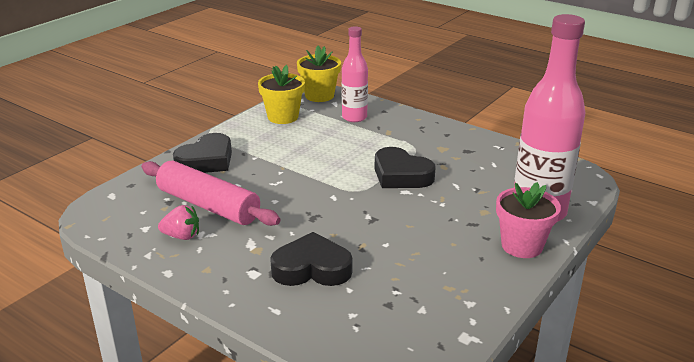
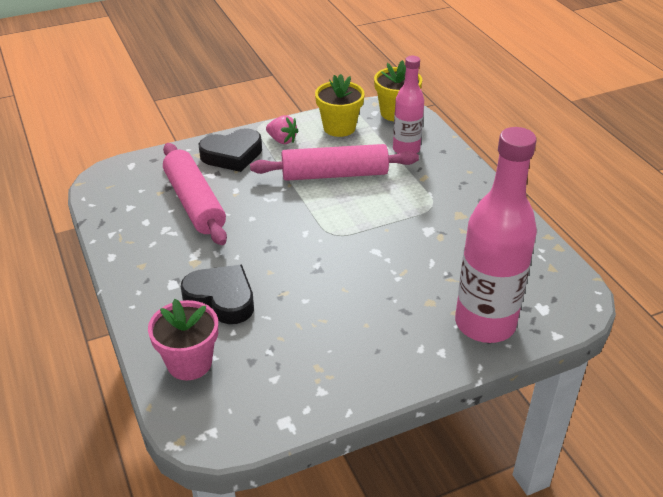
camera: 30 degrees right, 10 degrees up
pink strawberry [158,205,199,240] -> pink strawberry moved to [266,115,298,144]
black heart [374,147,436,188] -> none
pink flower pot [496,182,561,258] -> pink flower pot moved to [148,299,218,380]
none -> pink rolling pin [250,144,419,181]

